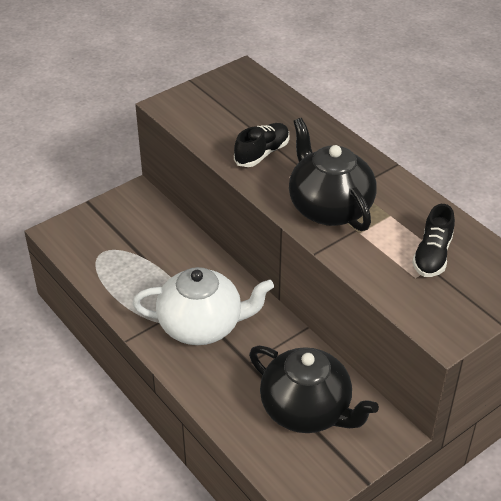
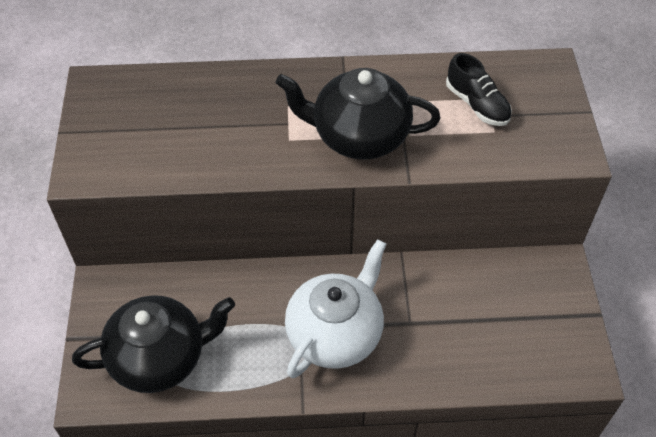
camera: 55 degrees left, 10 degrees up
black shoe [234,123,289,167] -> none
black teapot [249,346,379,433] -> black teapot moved to [72,295,235,393]

